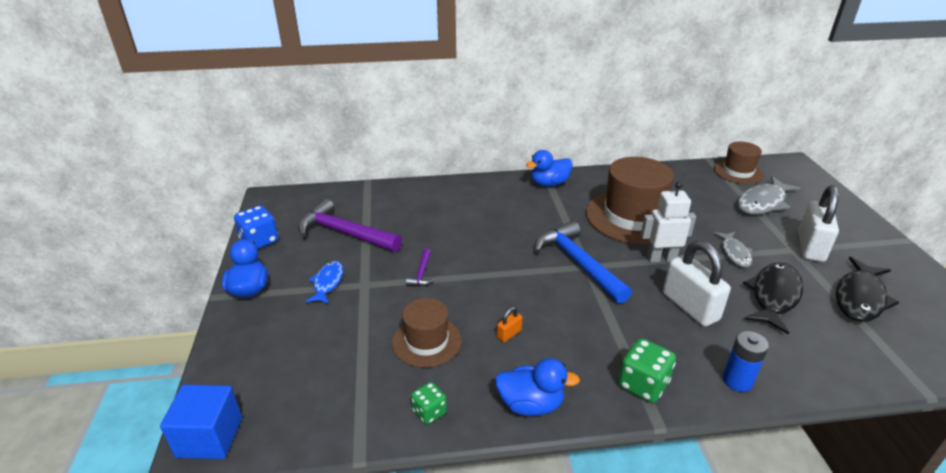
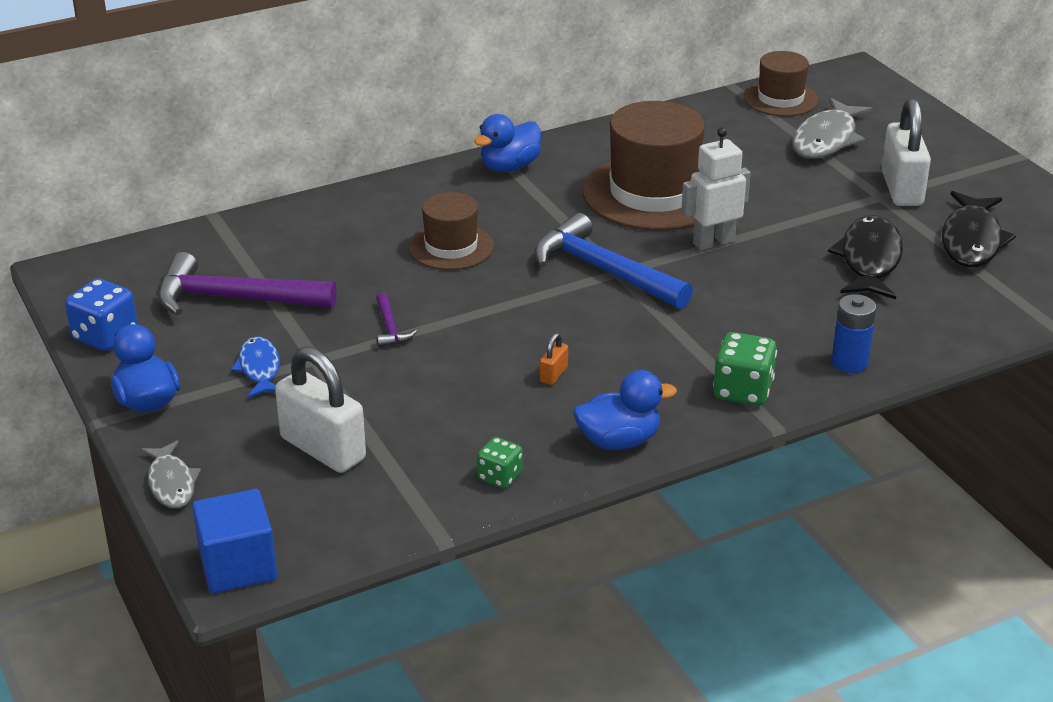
camera: 20 degrees left, 0 degrees up
brown hat [392,298,462,368] -> brown hat moved to [408,192,494,270]
white padlock [663,241,731,326] -> white padlock moved to [275,346,366,473]
grey fish [714,232,752,268] -> grey fish moved to [141,440,201,508]

